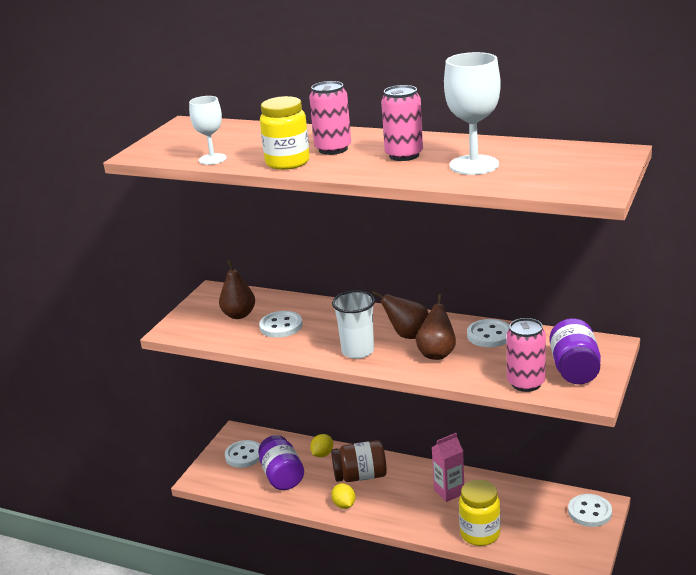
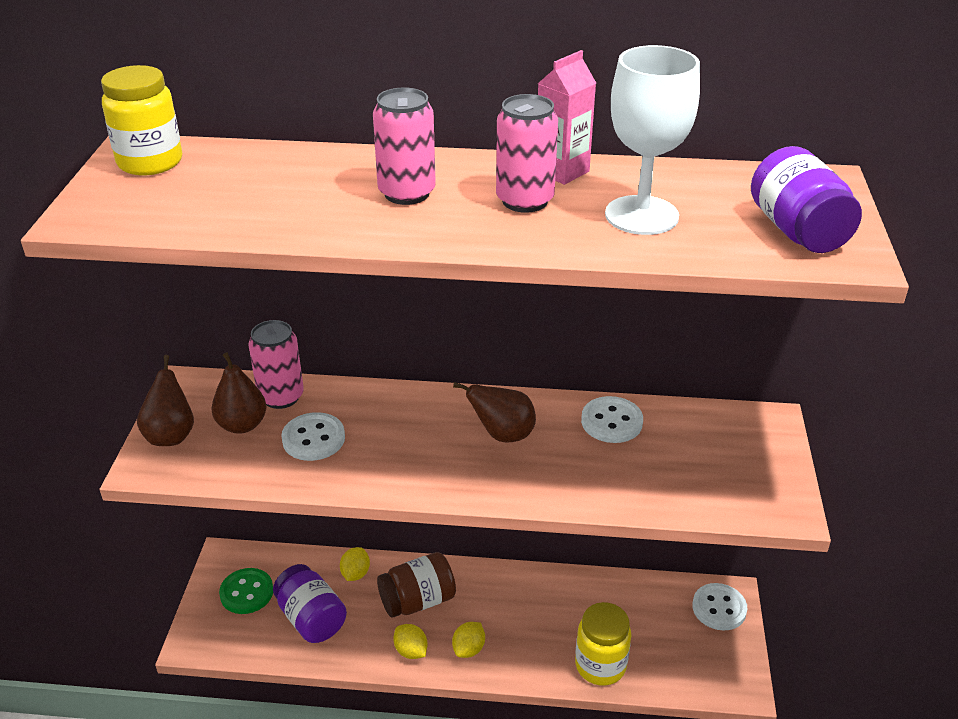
camera: 20 degrees left, 10 degrees up
white goblet [189,96,227,165] -> none
white button [225,440,260,468] -> green button [219,568,273,614]
yellow jar [260,96,310,170] -> yellow jar moved to [101,65,182,176]
white cup [332,291,375,359] -> none
brown pear [416,294,456,360] -> brown pear moved to [137,355,194,446]
pink carton [432,433,464,502] -> pink carton moved to [538,50,596,185]
pink can [506,318,546,392] -> pink can moved to [248,320,304,409]
purple jar [549,318,601,384] -> purple jar moved to [751,146,862,253]
none -> yellow lemon [452,622,485,658]

